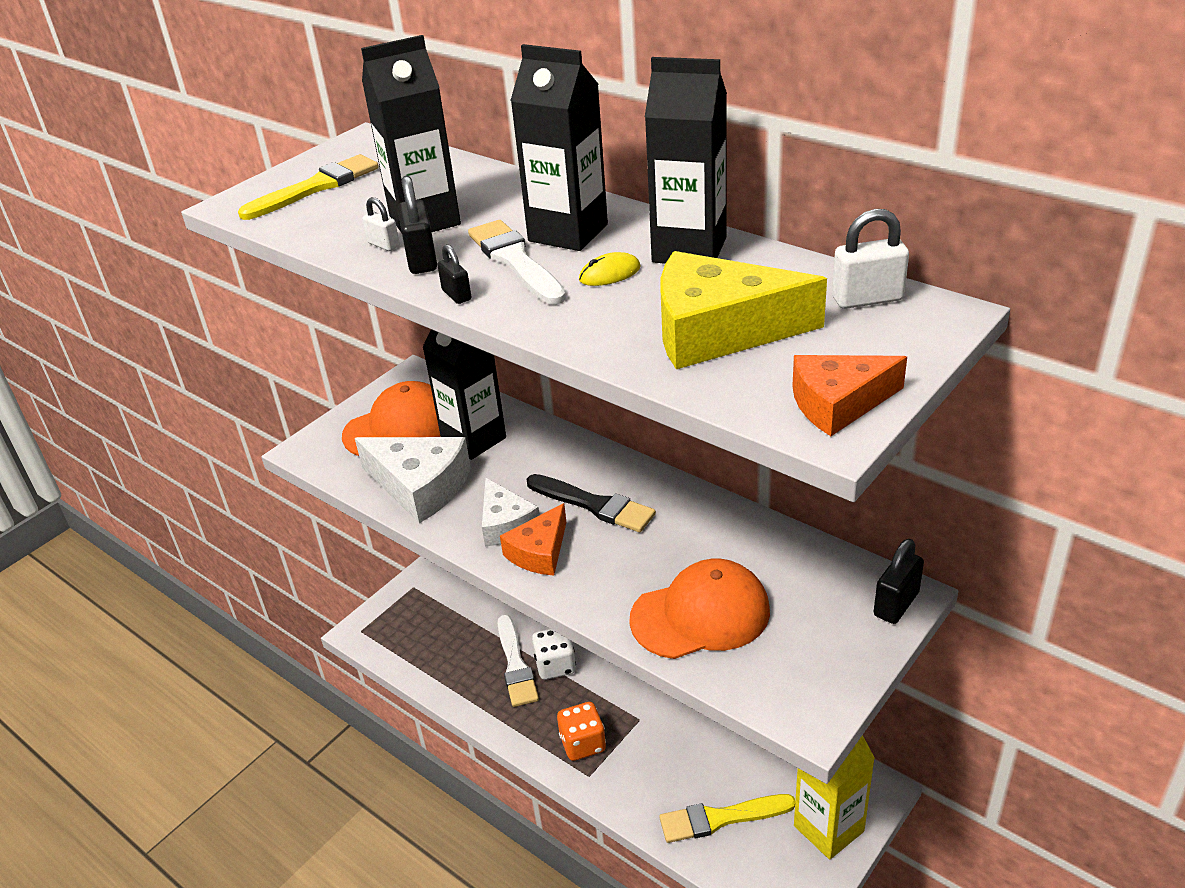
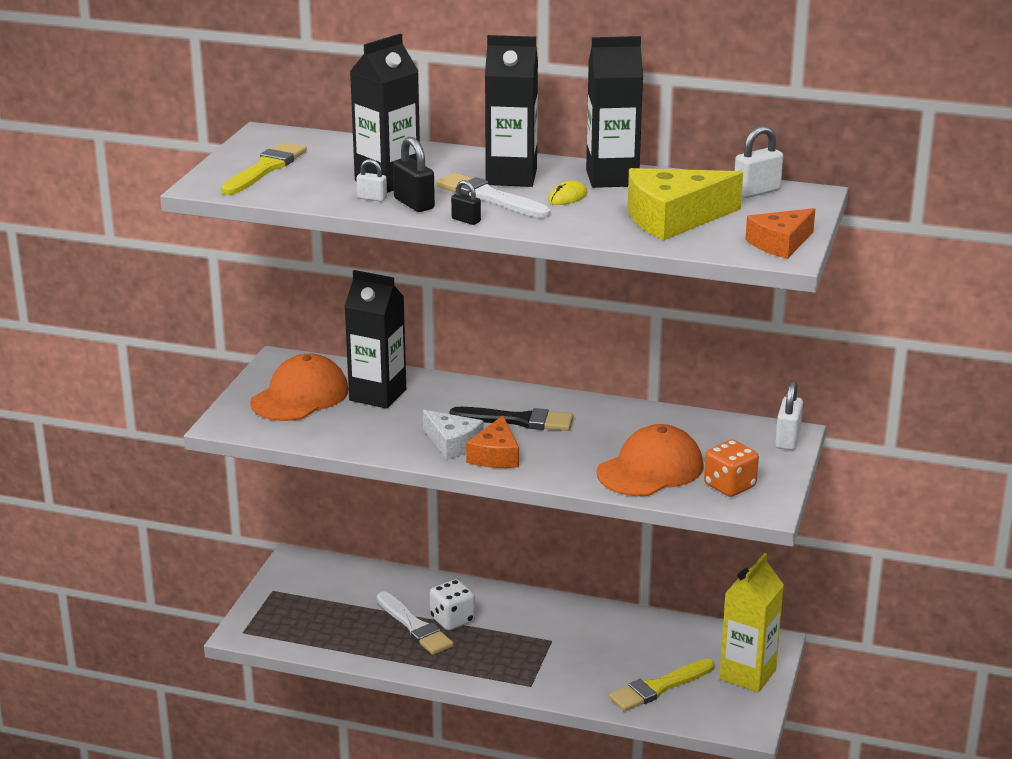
camera: 25 degrees left, 10 degrees down
white cheese [355,437,471,523] -> none
orange dice [557,702,606,761] -> orange dice moved to [704,440,759,497]
black padlock [874,539,924,624] -> white padlock [775,380,803,450]

